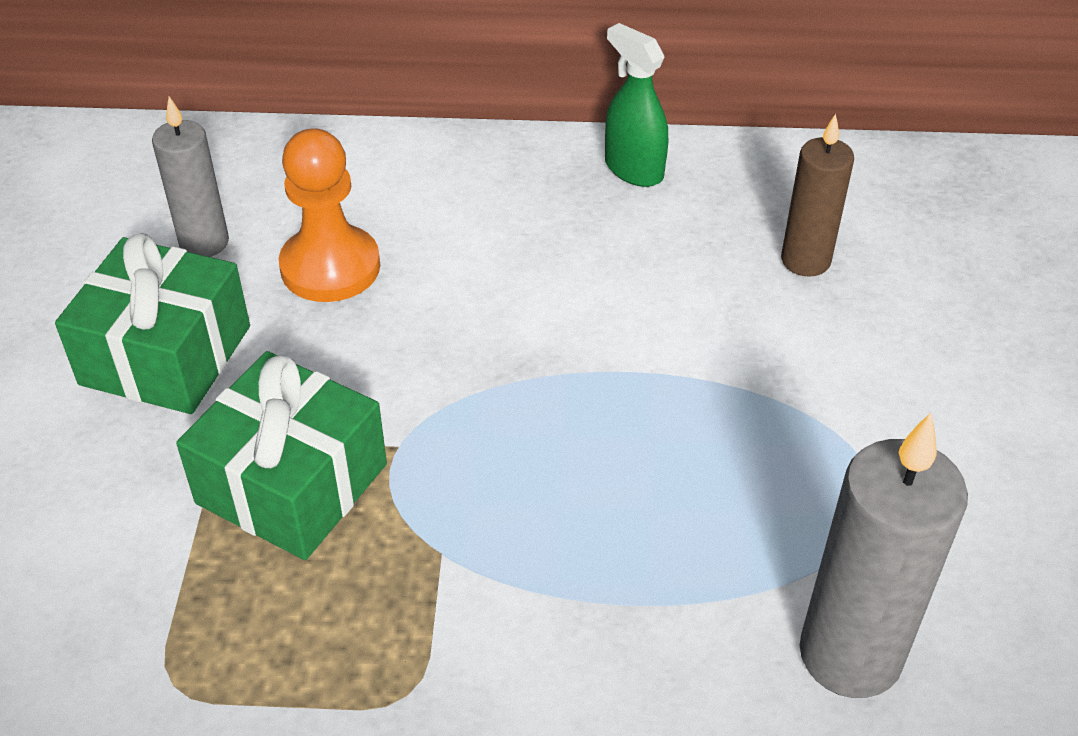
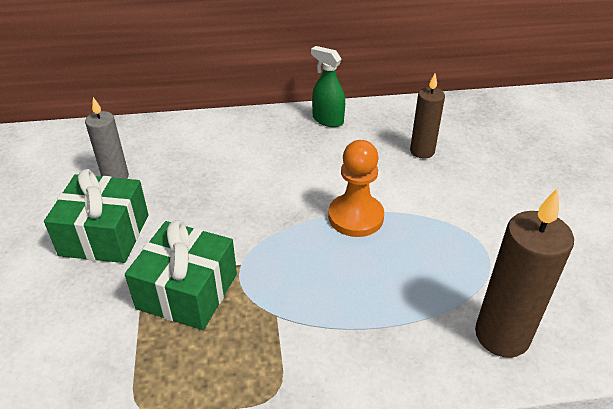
camera: 10 degrees left, 5 degrees down
orange pawn [279,128,380,302] -> orange pawn moved to [328,140,384,237]
grey candle [800,413,968,698] -> brown candle [475,188,574,358]

